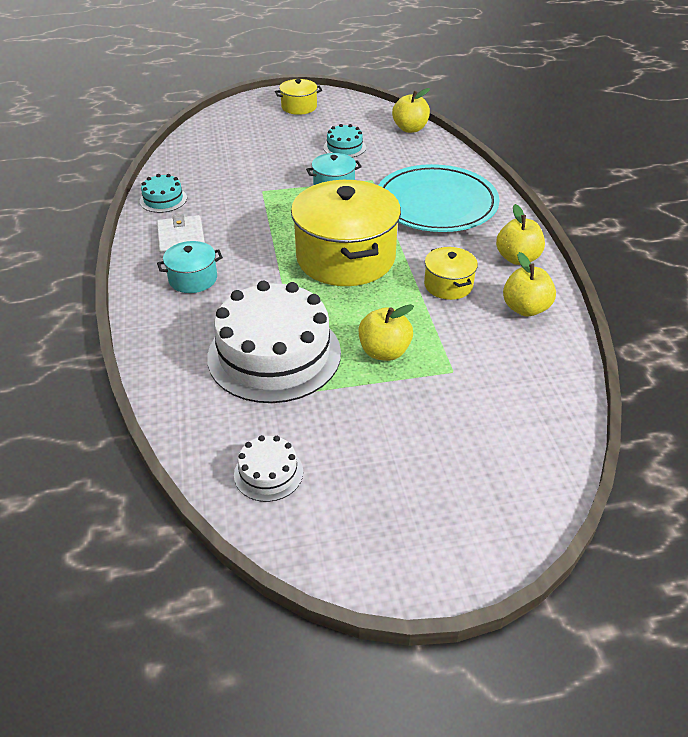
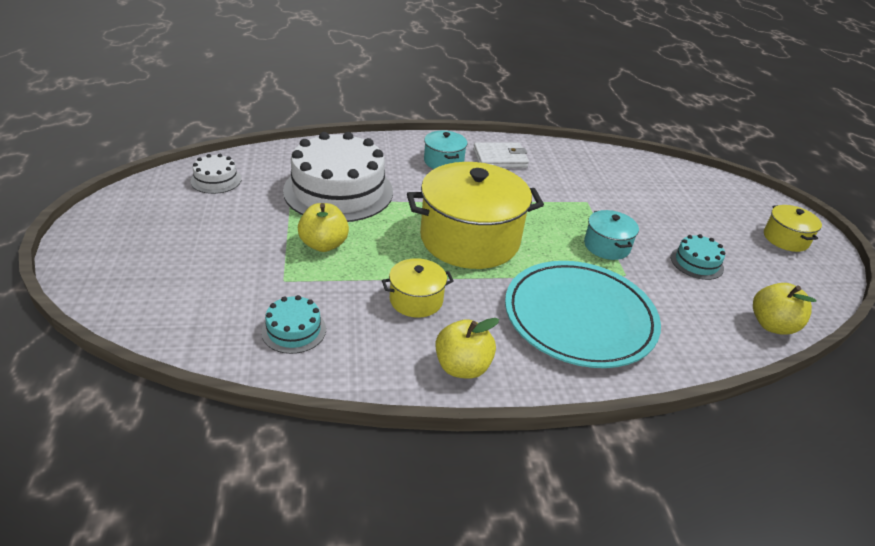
camera: 90 degrees right, 5 degrees down
turquoise cake [140,174,187,213] -> turquoise cake moved to [261,295,326,354]
yellow apple [503,252,556,317] -> none

